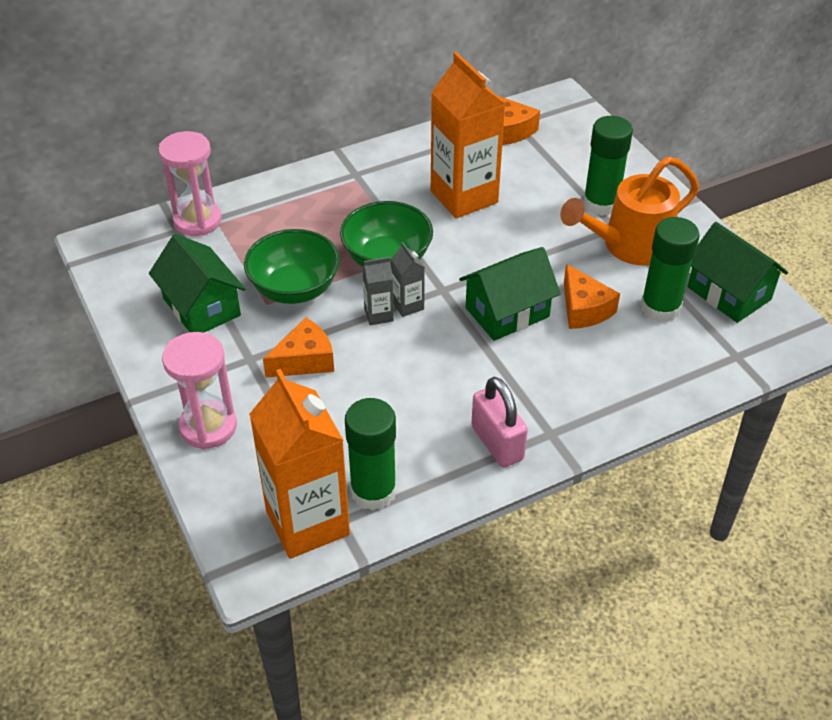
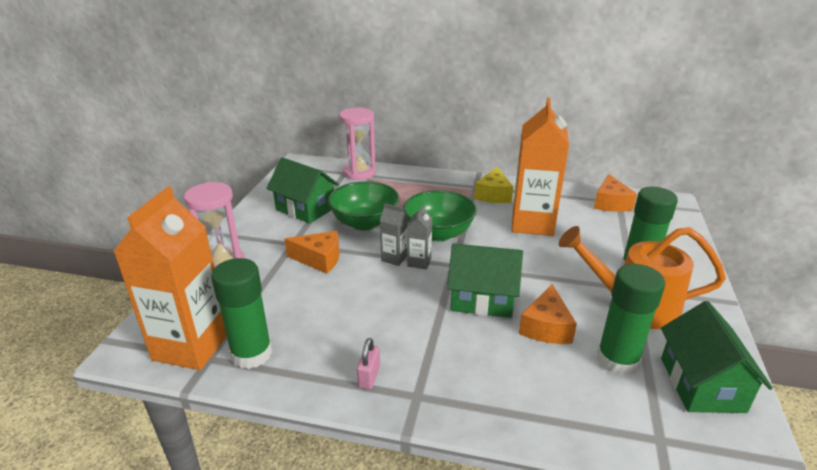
camera: 40 degrees right, 15 degrees down
green house [149,234,245,333] -> green house turned 60 degrees counterclockwise [266,157,339,224]
pink padlock [471,377,528,468] -> pink padlock [357,338,380,389], size x0.56
none -> yellow cheese [474,167,513,203]

